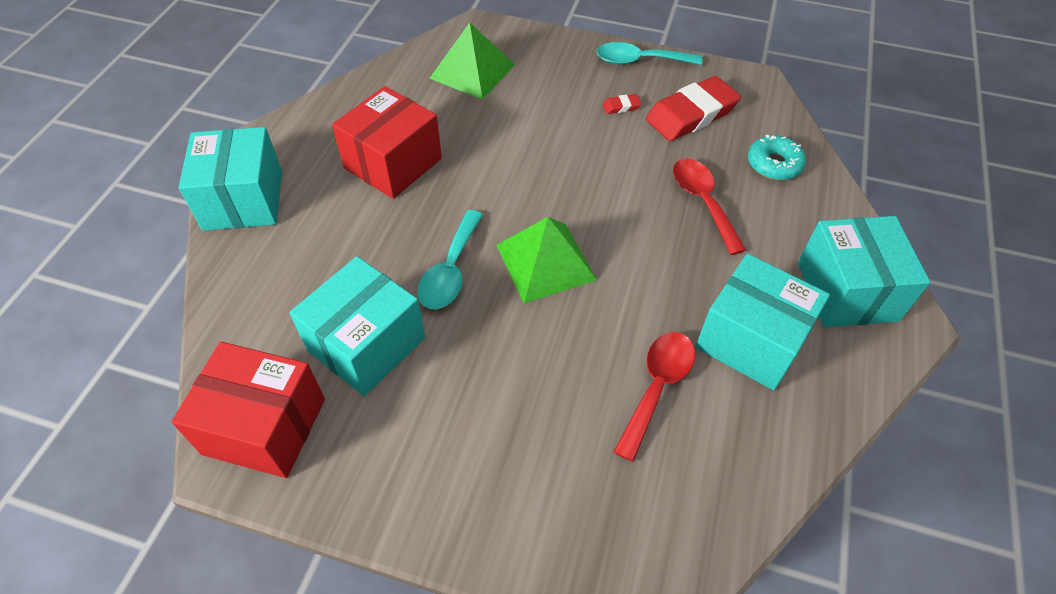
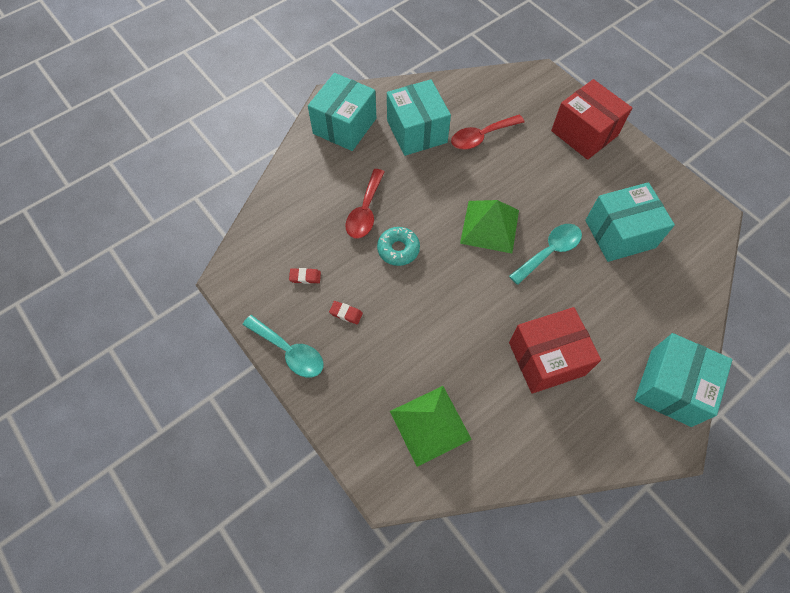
camera: 145 degrees left, 10 degrees up
red box [172,342,325,478] -> red box moved to [551,79,632,160]
red eraser [646,76,741,141] -> red eraser [289,268,321,284], size x0.41
turquoise donut [748,135,806,180] -> turquoise donut moved to [377,227,420,266]

